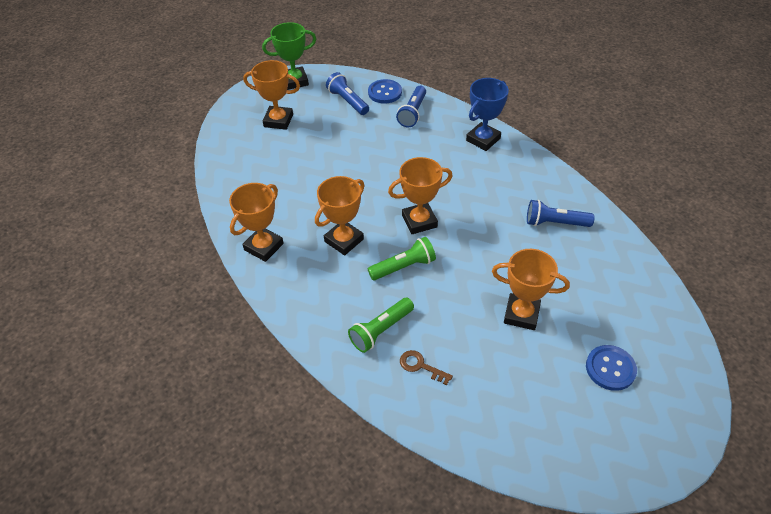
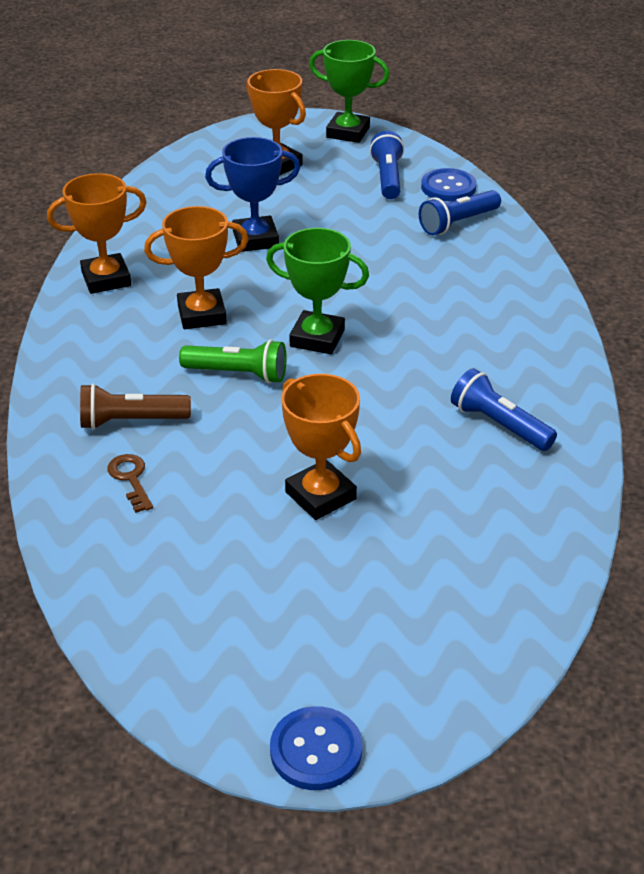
camera: 35 degrees right, 10 degrees down
green flashlight [348,298,414,353] -> brown flashlight [80,384,191,430]
orange trophy [388,157,452,234] -> green trophy [266,228,369,354]
blue trophy [466,78,509,151] -> blue trophy moved to [205,137,300,252]
blue button [586,345,637,391] -> blue button moved to [270,706,362,790]

